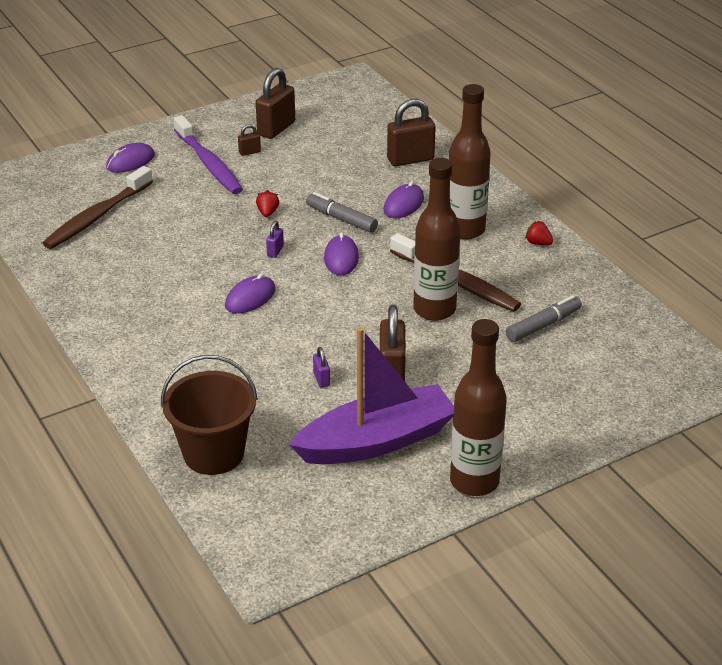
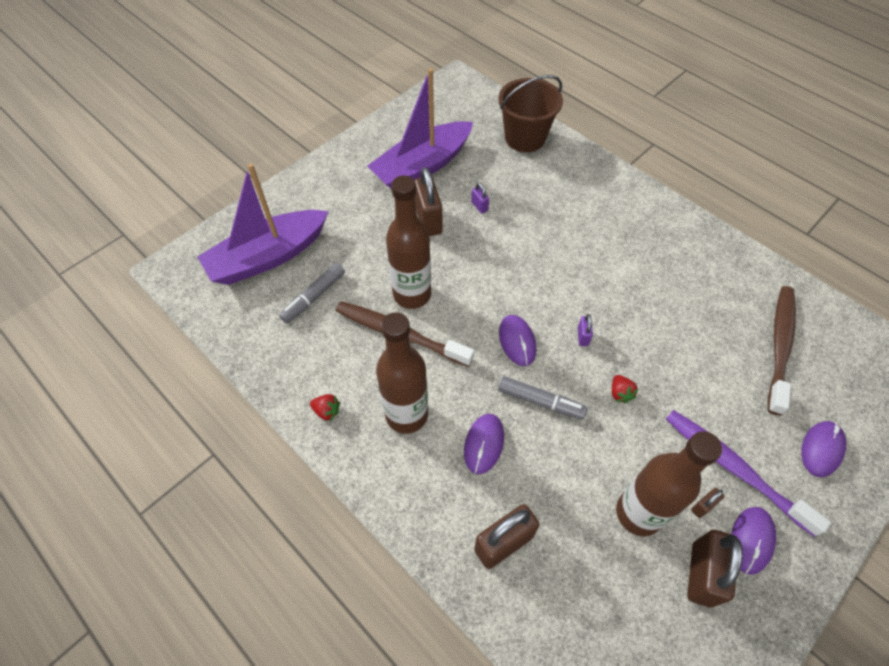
camera: 165 degrees right, 20 degrees up
purple mouse [225,273,276,314] -> purple mouse moved to [731,507,776,575]
brown bottle [450,319,507,496] -> brown bottle moved to [616,431,722,536]
none -> purple boat [197,163,328,285]

